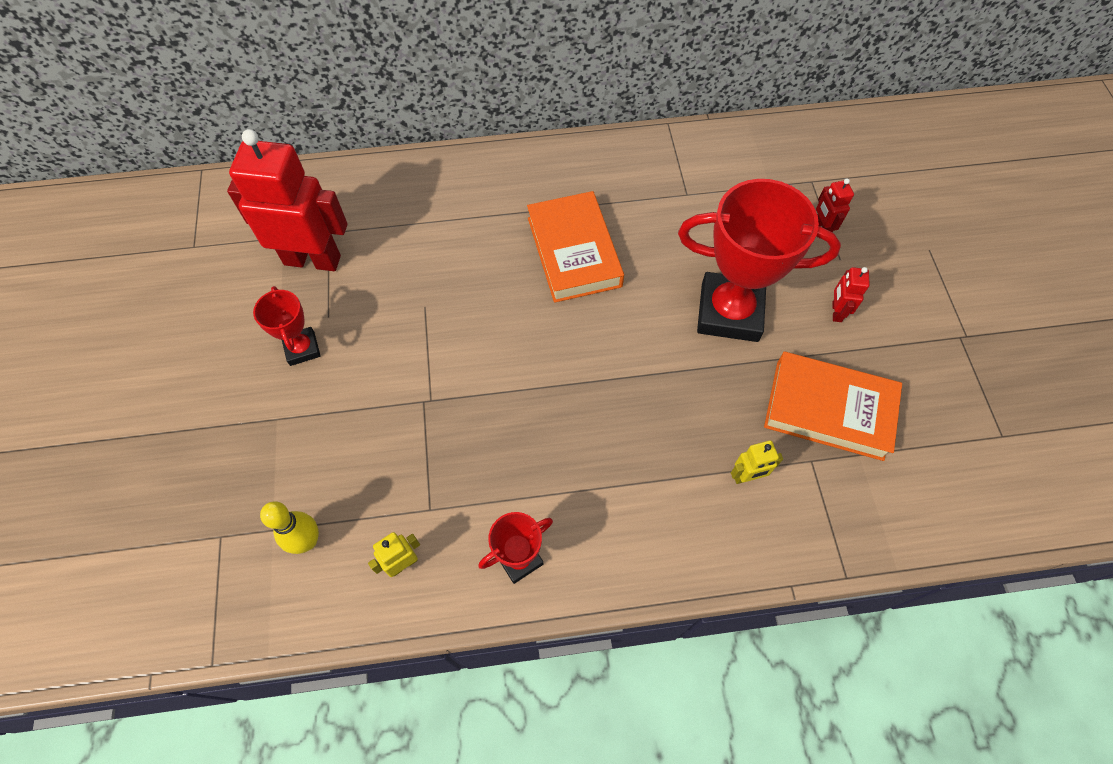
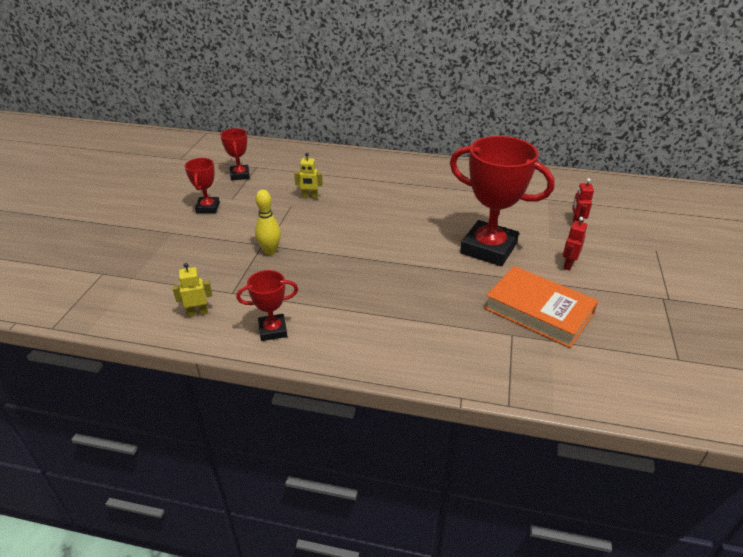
camera: 20 degrees right, 25 degrees down
red robot [227,129,347,271] -> red trophy [220,128,250,181]
yellow bowling pin [260,501,319,554] -> yellow bowling pin moved to [255,190,281,255]
orange book [527,191,624,303] -> none
yellow robot [731,440,783,484] -> yellow robot moved to [294,153,323,199]

